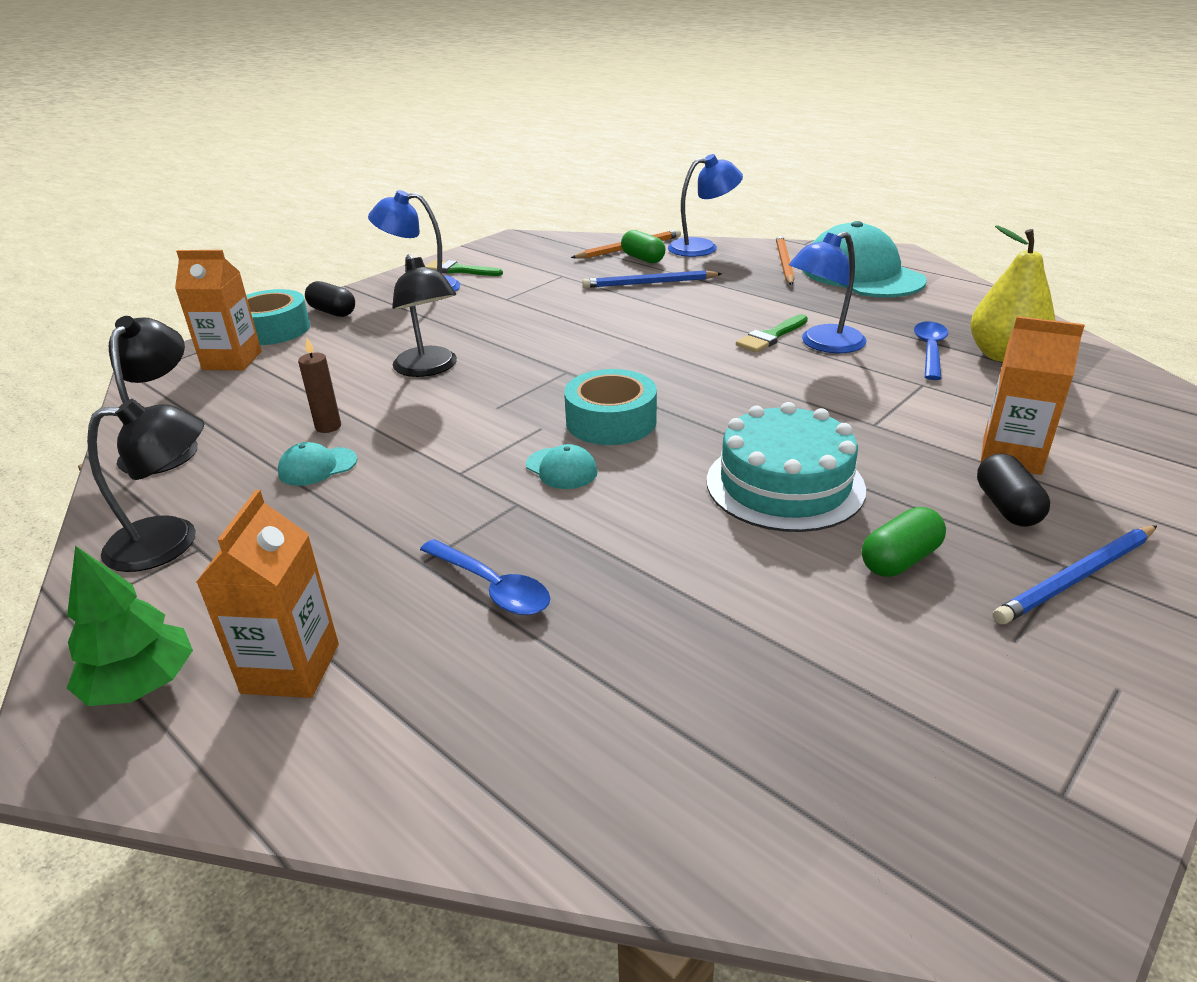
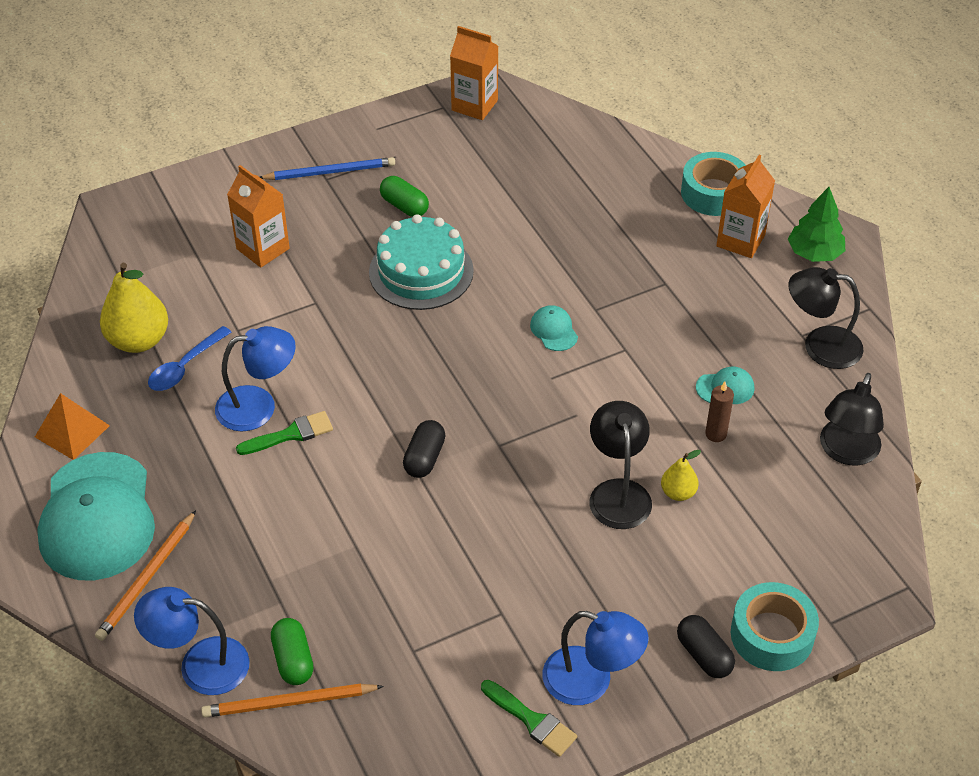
camera: 160 degrees left, 15 degrees up
orange carton [175,250,262,370] -> orange carton moved to [450,26,498,120]
blue spoon [420,539,550,615] -> none
turquoise tape [564,369,657,445] -> turquoise tape moved to [681,152,746,216]
blue pencil [582,270,722,288] -> none
green capsule [862,507,946,577] -> green capsule turned 60 degrees clockwise [380,176,429,217]
black capsule [977,453,1050,527] -> black capsule moved to [403,420,446,478]
none -> orange pyramid [35,393,110,460]
none -> yellow pear [661,450,701,501]

